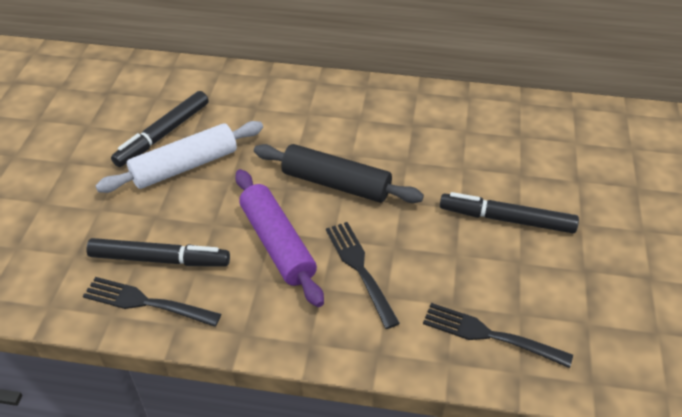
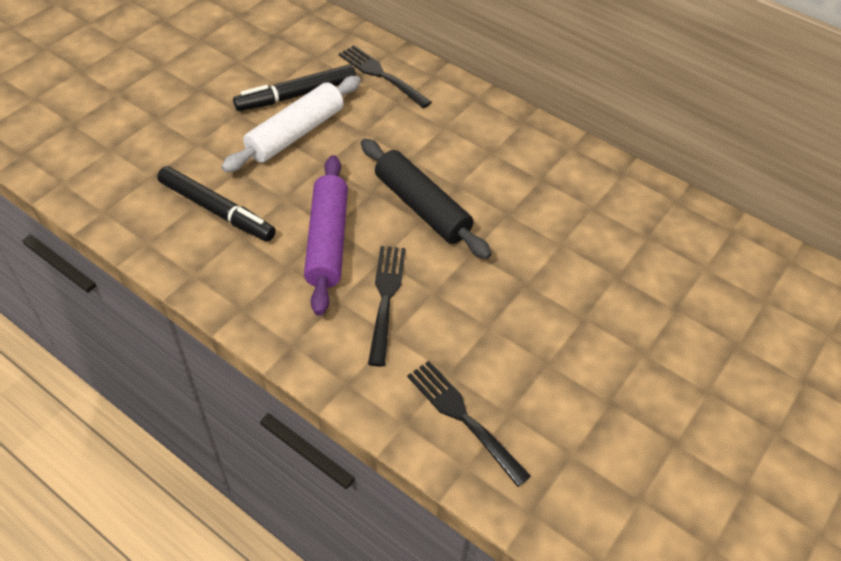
camera: 25 degrees right, 5 degrees up
black fork [83,277,221,327] -> black fork moved to [339,45,432,108]
white rolling pin [95,121,263,193] -> white rolling pin turned 45 degrees counterclockwise [221,76,361,172]
black marker [440,192,579,233] -> none

